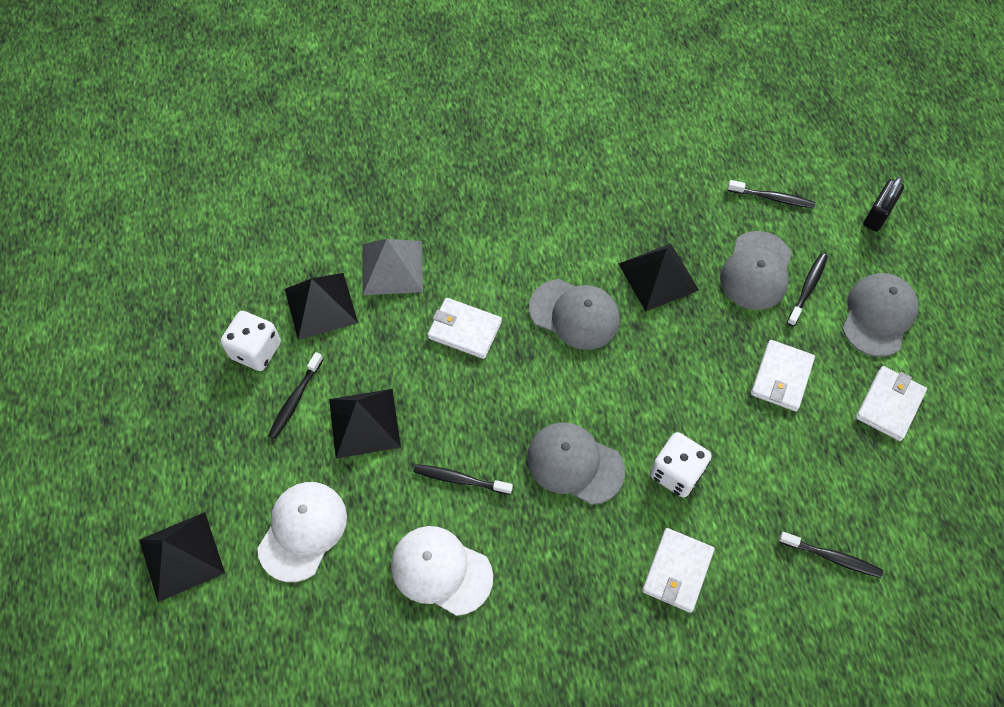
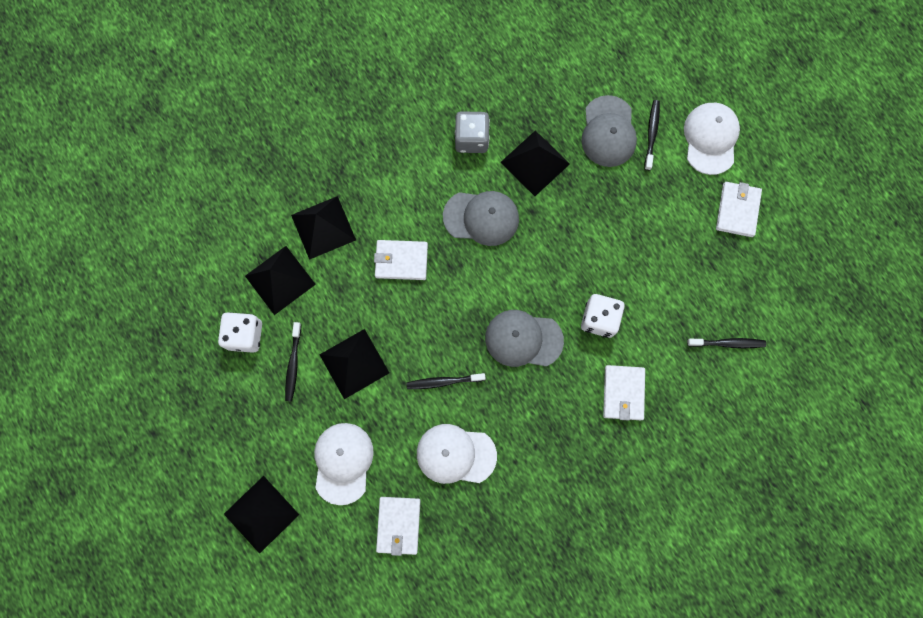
camera: 20 degrees left, 15 degrees up
grey pyramid [362,239,423,295] -> black pyramid [291,196,356,260]
black toothbrush [727,180,815,208] -> none
white wallet [751,340,815,411] -> white wallet moved to [376,497,420,556]
grey cap [842,273,918,357] -> white cap [684,103,740,175]
black padlock [863,177,904,232] -> none
none -> grey dice [455,111,490,153]

